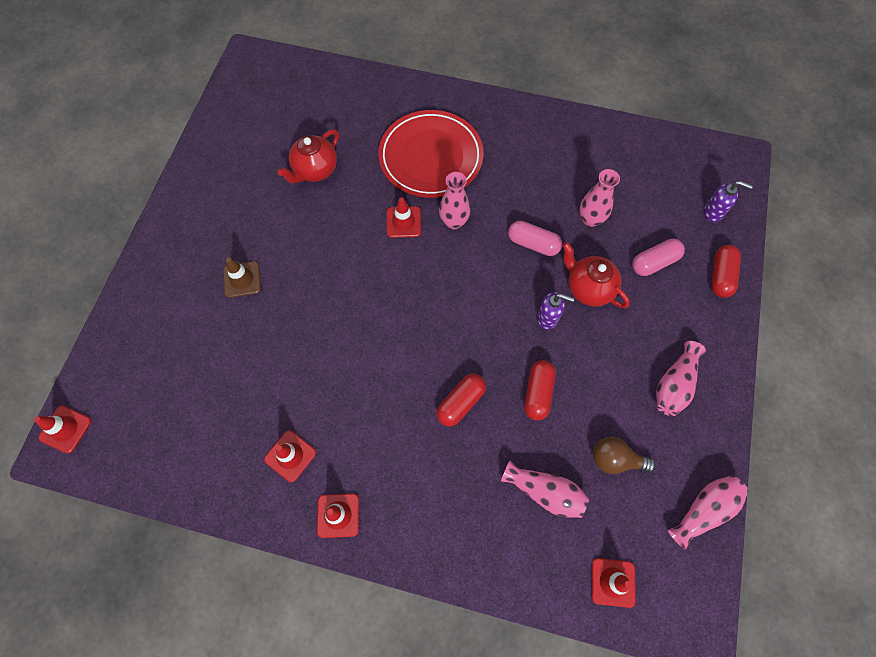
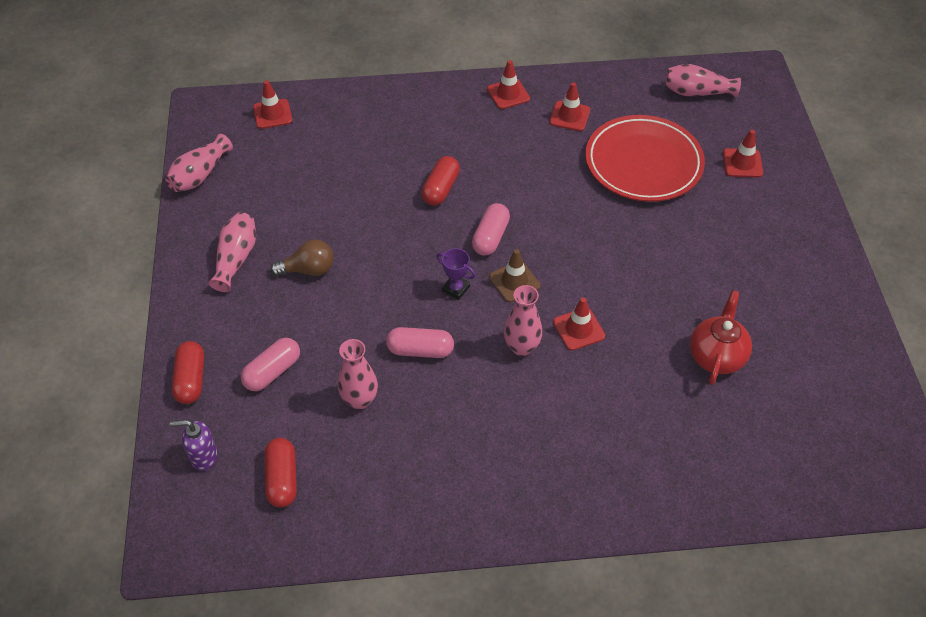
camera: 160 degrees right, 15 degrees down
red traffic cone [34,406,91,454] -> red traffic cone moved to [723,130,763,178]
brown traffic cone [223,258,261,298] -> brown traffic cone moved to [489,249,540,302]
red plate [378,110,484,198] -> red plate moved to [585,115,705,202]
pink vase [501,461,590,518] -> pink vase moved to [664,64,741,97]
red capsule [524,360,556,421] -> red capsule moved to [264,438,297,508]
purple soap dispenser [537,292,575,330] -> none
red teapot [562,242,630,308] -> none
brown light bulb [593,437,656,474] -> brown light bulb moved to [270,239,334,276]
none -> purple trophy [436,248,476,300]
none -> pink capsule [472,203,510,256]

